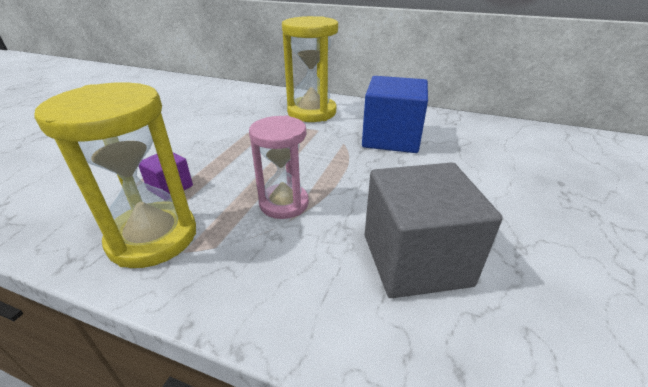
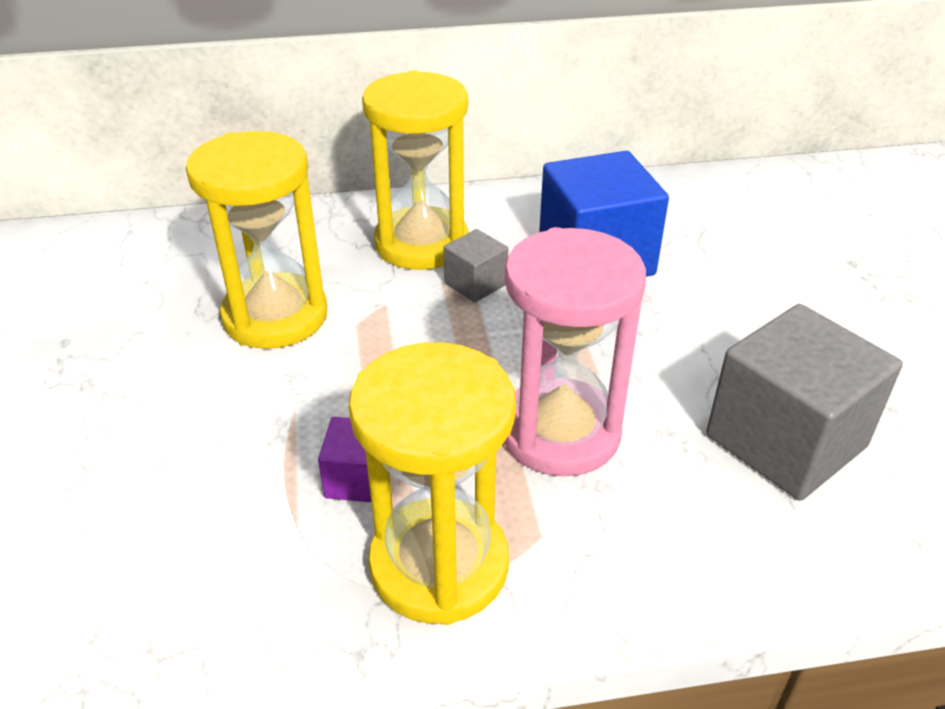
camera: 30 degrees left, 5 degrees up
pink hourglass [249,116,309,219] -> pink hourglass [504,227,646,476], size x1.51
none -> yellow hourglass [186,131,327,349]
none -> grey cube [444,229,508,302]

